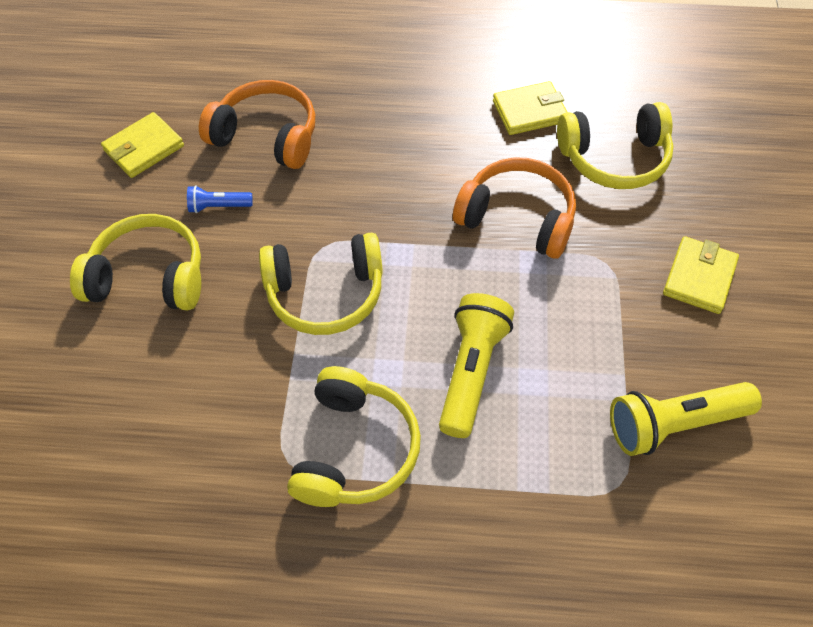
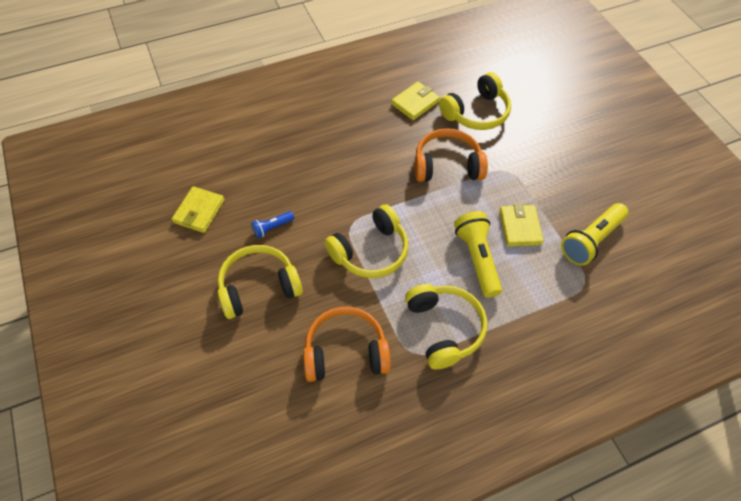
camera: 30 degrees left, 0 degrees up
orange headphones [199,80,315,169] -> orange headphones moved to [303,307,391,382]
yellow wallet [663,236,739,314] -> yellow wallet moved to [499,203,544,247]

